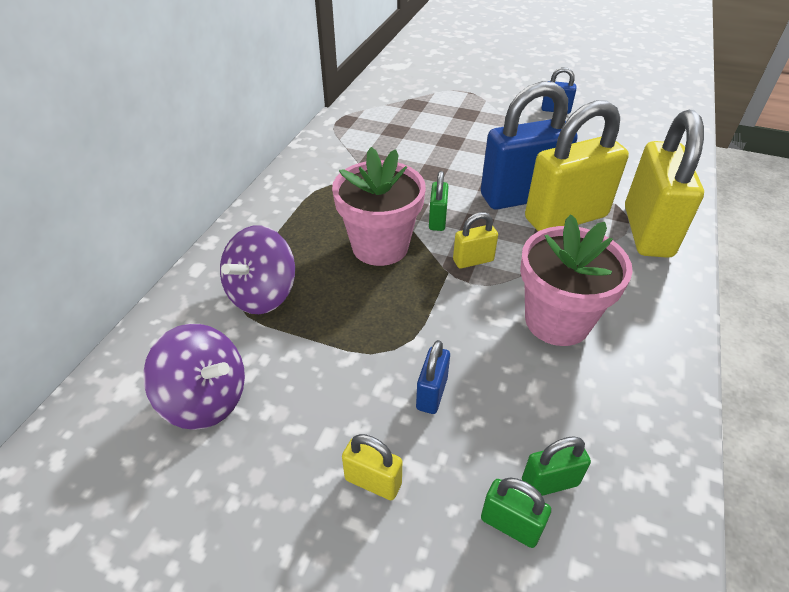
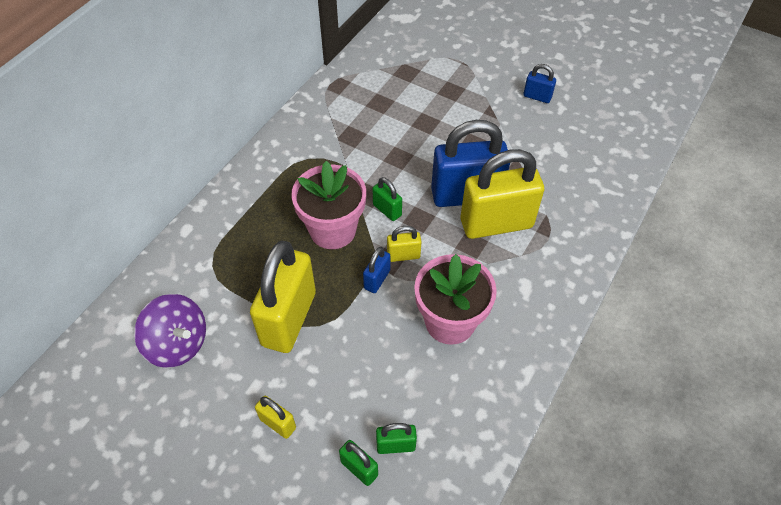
camera: 10 degrees right, 10 degrees up
purple spinning top [220,226,295,314] -> none
blue padlock [416,340,450,414] -> blue padlock moved to [363,247,390,293]
green padlock [429,171,449,231] -> green padlock turned 60 degrees counterclockwise [373,177,402,221]
yellow padlock [625,110,704,258] -> yellow padlock moved to [250,241,316,353]

